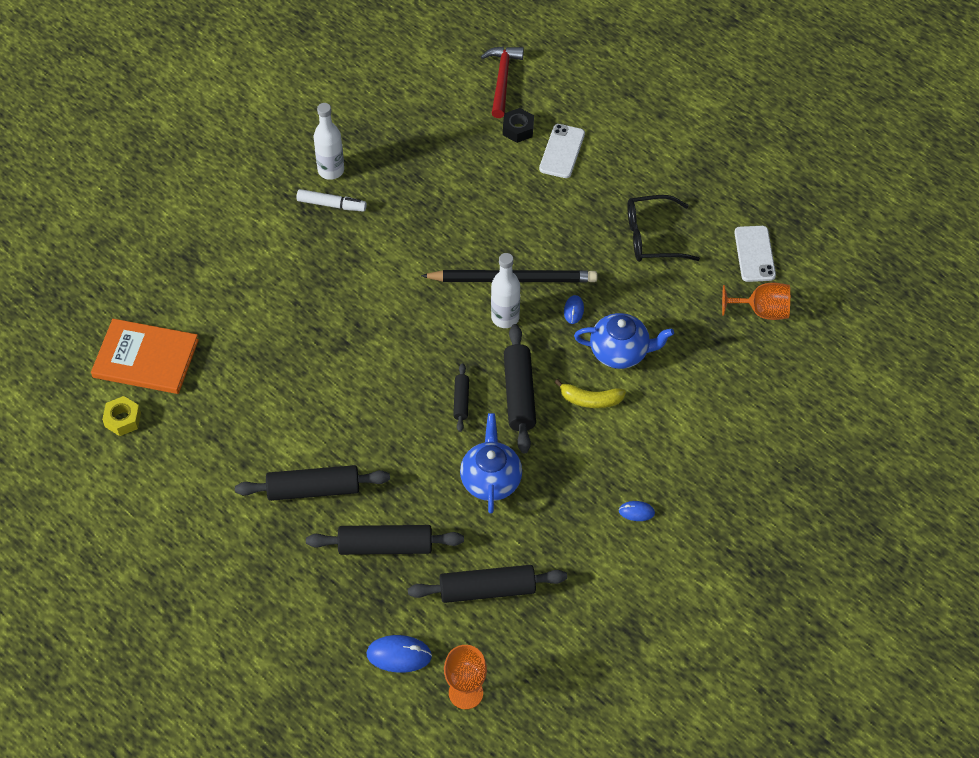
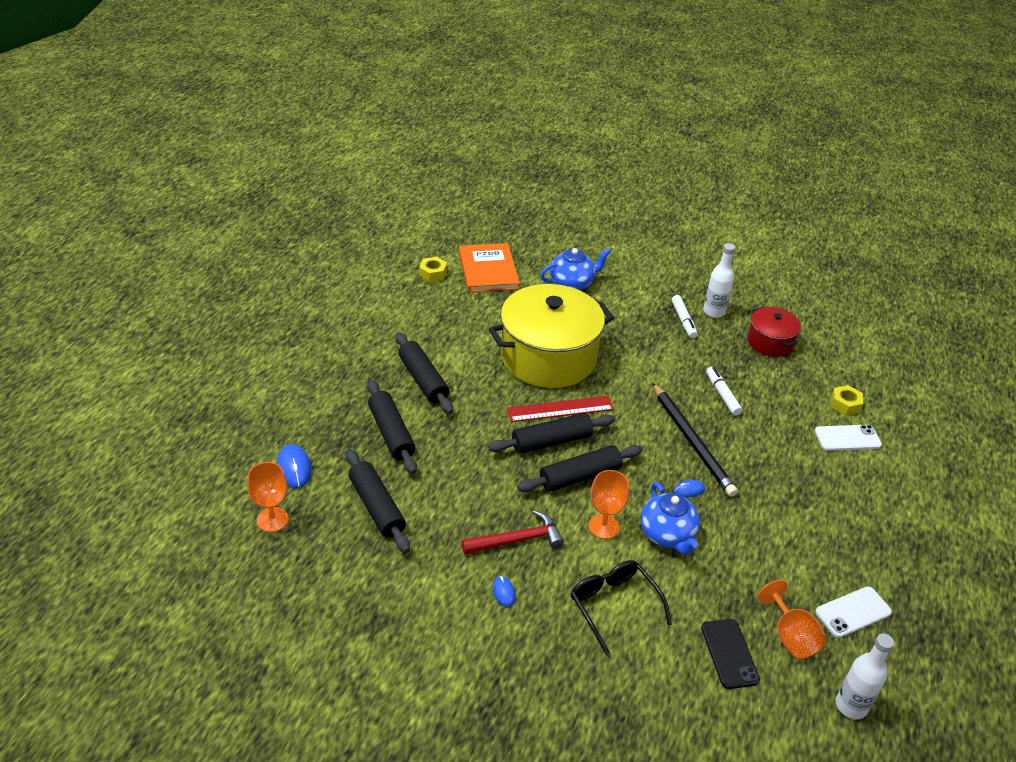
camera: 65 degrees right, 15 degrees down
black rolling pin [453,363,469,432] -> black rolling pin [488,413,615,454], size x1.90
blue teapot [460,413,522,514] -> blue teapot moved to [540,248,611,290]
red hammer [481,46,524,118] -> red hammer moved to [462,510,564,554]
white bottle [491,253,520,328] -> white bottle moved to [836,633,894,719]
black nut [503,108,534,143] -> yellow nut [831,385,863,416]
yellow banana [554,379,626,408] -> orange goblet [589,470,629,539]
black glasses [627,195,700,262] -> black glasses moved to [571,560,672,655]
none -> yellow pot [489,284,614,388]
none -> red ruler [507,396,614,422]
none -> black phone [701,619,760,689]
none -> white marker [706,367,742,416]
none -> red pot [747,307,801,357]

